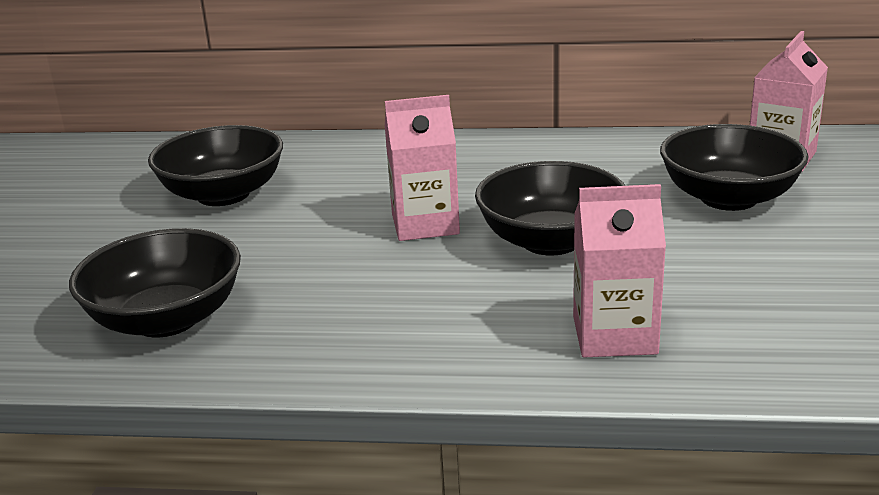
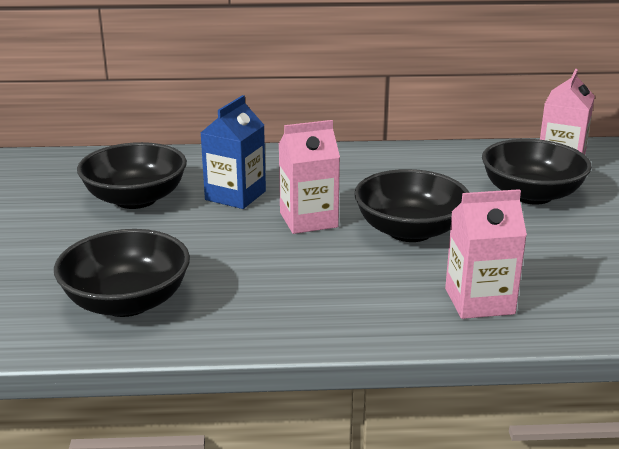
camera: 10 degrees left, 0 degrees up
none -> blue carton [201,95,266,209]

